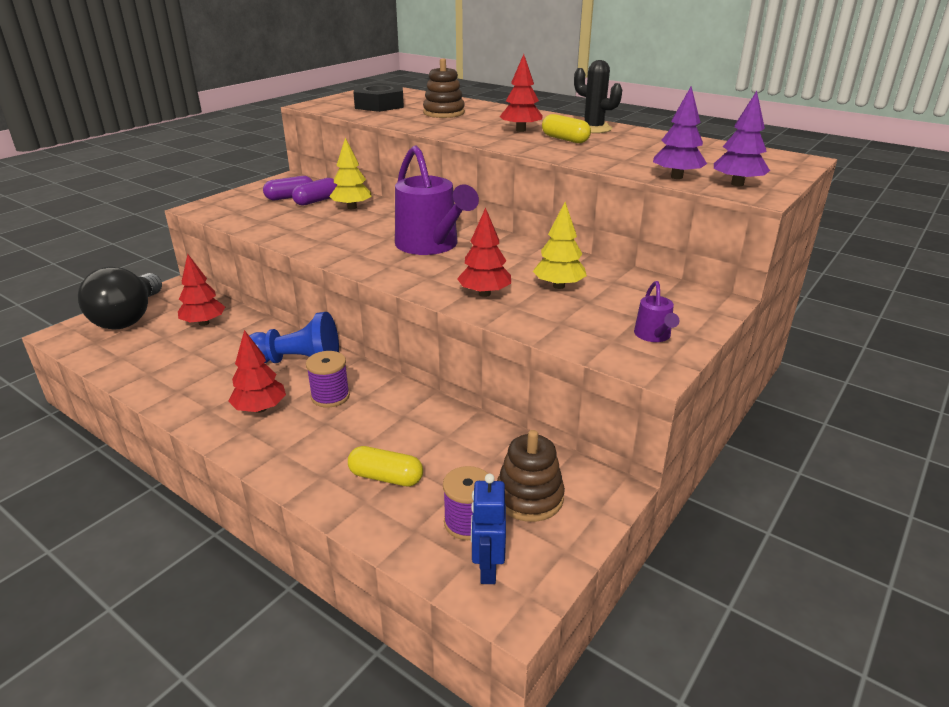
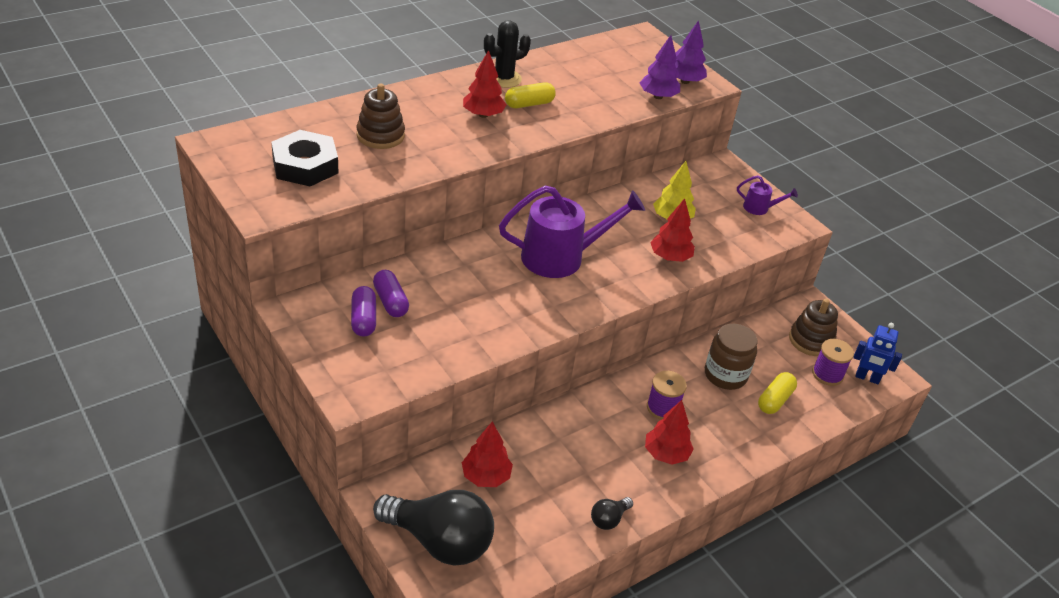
camera: 75 degrees left, 10 degrees up
blue pawn [249,312,339,363] -> none
yellow tree [329,138,372,209] -> none
none -> black light bulb [591,497,633,530]
none -> brown jar [705,324,758,390]

